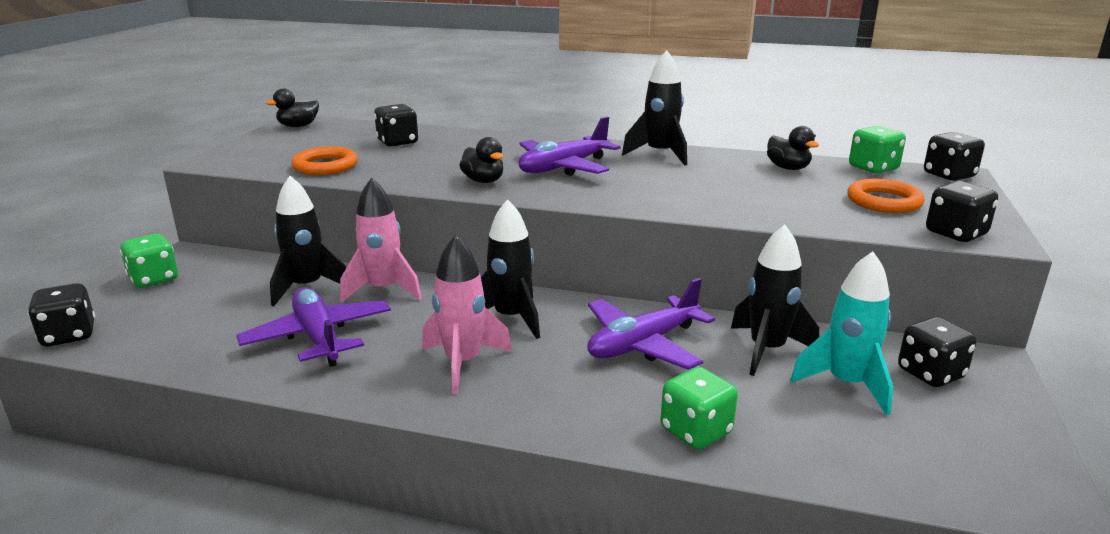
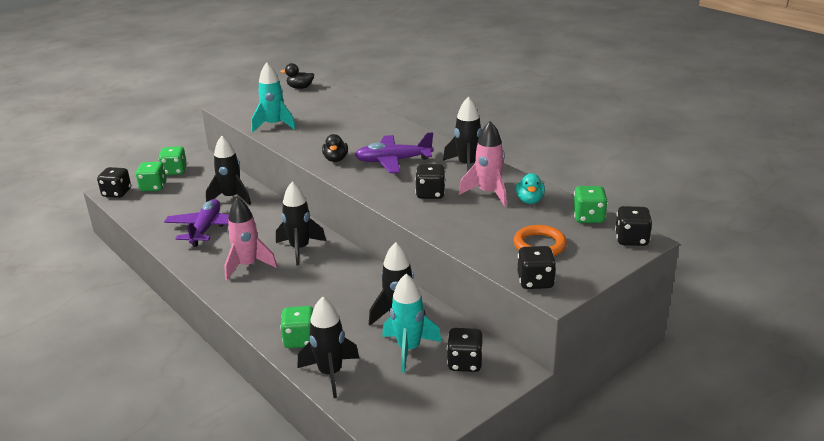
camera: 35 degrees right, 5 degrees up
orange ring [291,147,358,175] -> turquoise rocket [251,62,296,132]
pink rocket [340,177,422,303] -> pink rocket moved to [459,121,507,206]
black dice [374,104,418,147] -> black dice moved to [415,164,445,199]
purple plane [587,278,715,370] -> none
black duck [767,126,819,170] -> turquoise duck [516,173,545,204]
none -> green dice [135,162,166,191]
none -> black rocket [297,297,359,398]

